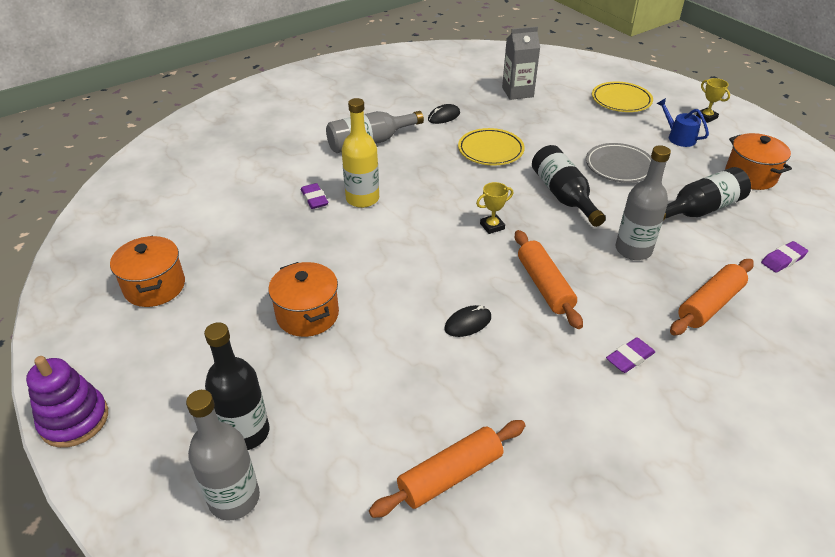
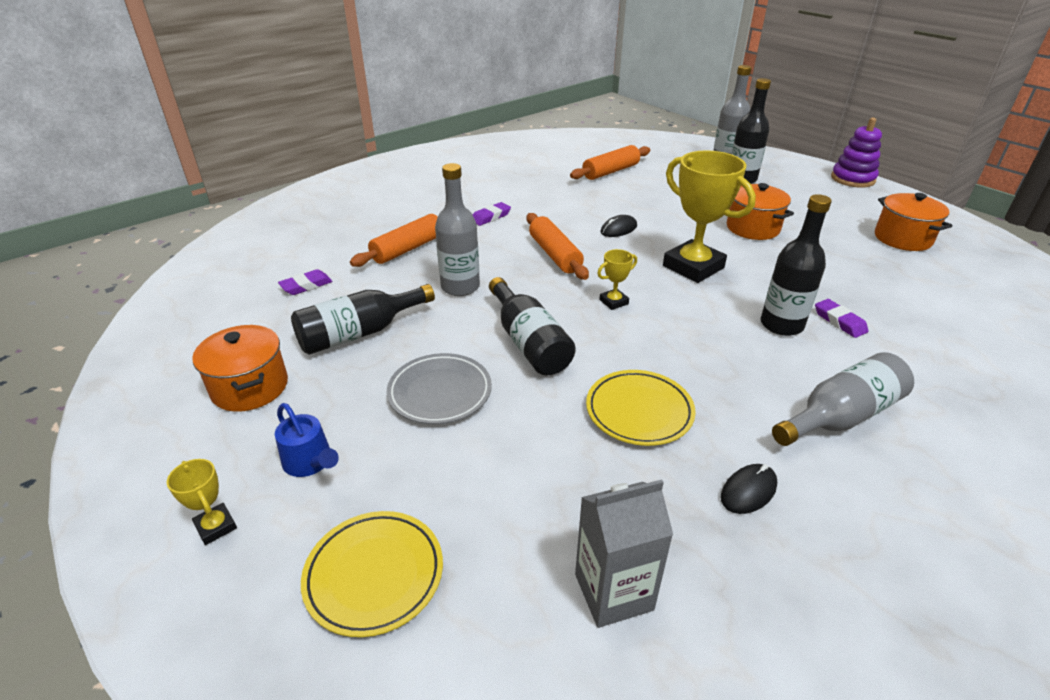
camera: 175 degrees right, 5 degrees down
yellow bottle [342,98,379,208] -> black bottle [760,194,832,336]
none -> yellow trophy [663,151,756,283]

